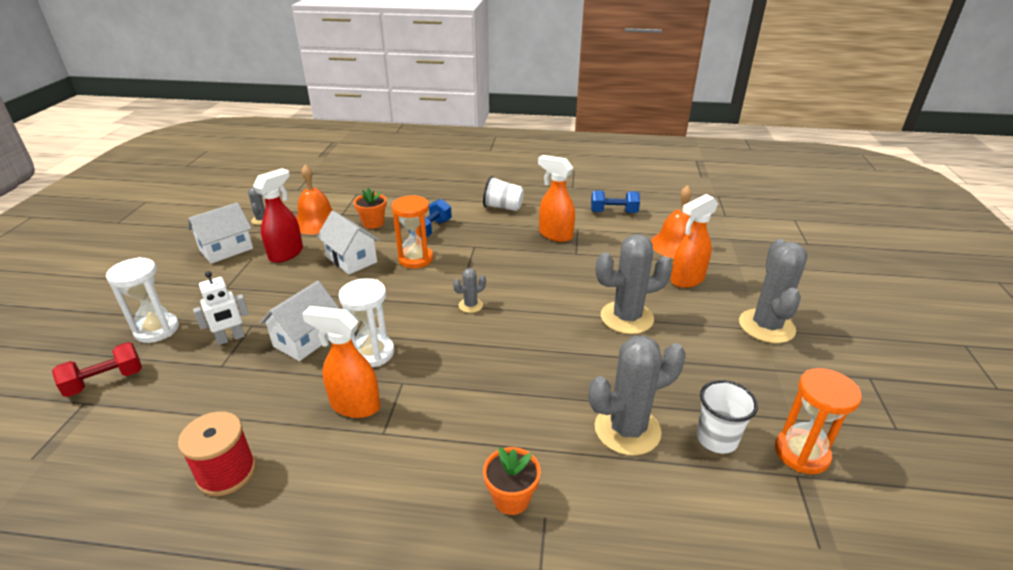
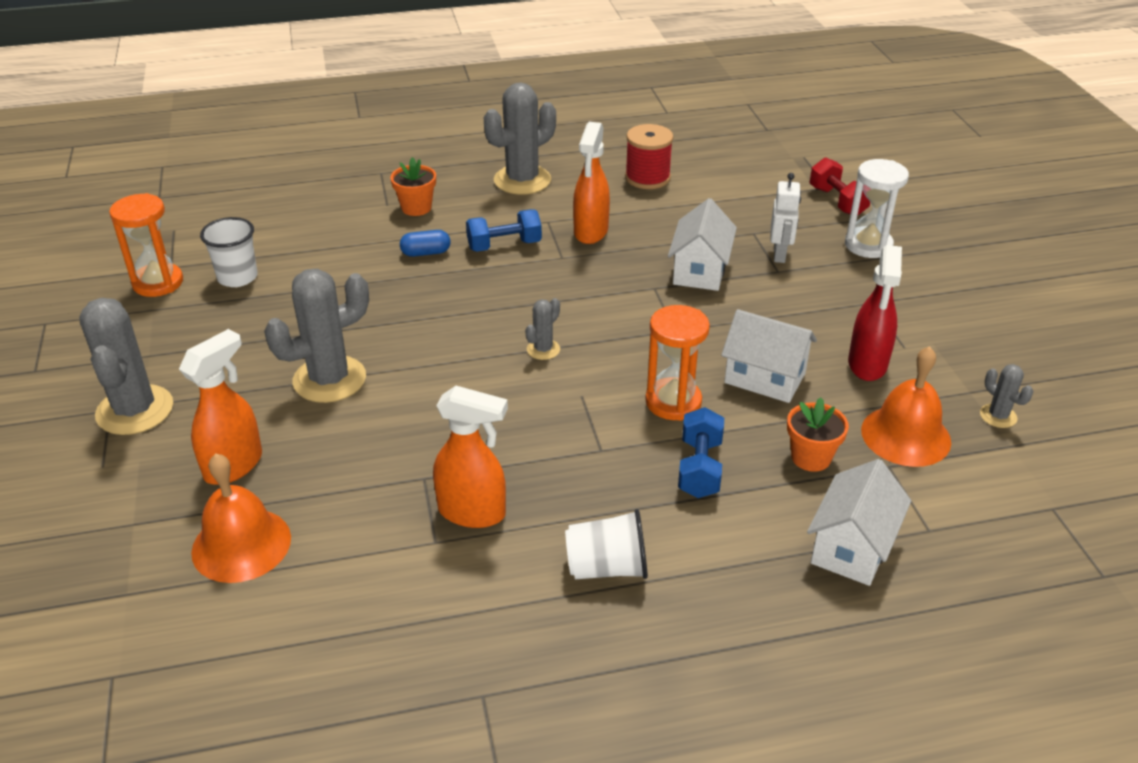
camera: 160 degrees right, 5 degrees up
red dumbbell [52,342,142,397] -> red dumbbell turned 60 degrees counterclockwise [810,157,870,216]
white house [188,202,253,264] -> white house moved to [807,459,911,586]
white robot [193,271,249,345] -> white robot turned 150 degrees clockwise [770,173,801,263]
orange spray bottle [302,306,380,418] -> orange spray bottle turned 105 degrees clockwise [573,122,610,244]
white hourglass [339,278,394,367] -> none
grey cactus [588,336,686,455] -> grey cactus moved to [484,82,556,195]
blue dumbbell [591,190,640,213] -> blue dumbbell moved to [466,209,542,252]
none -> blue capsule [400,230,450,257]

